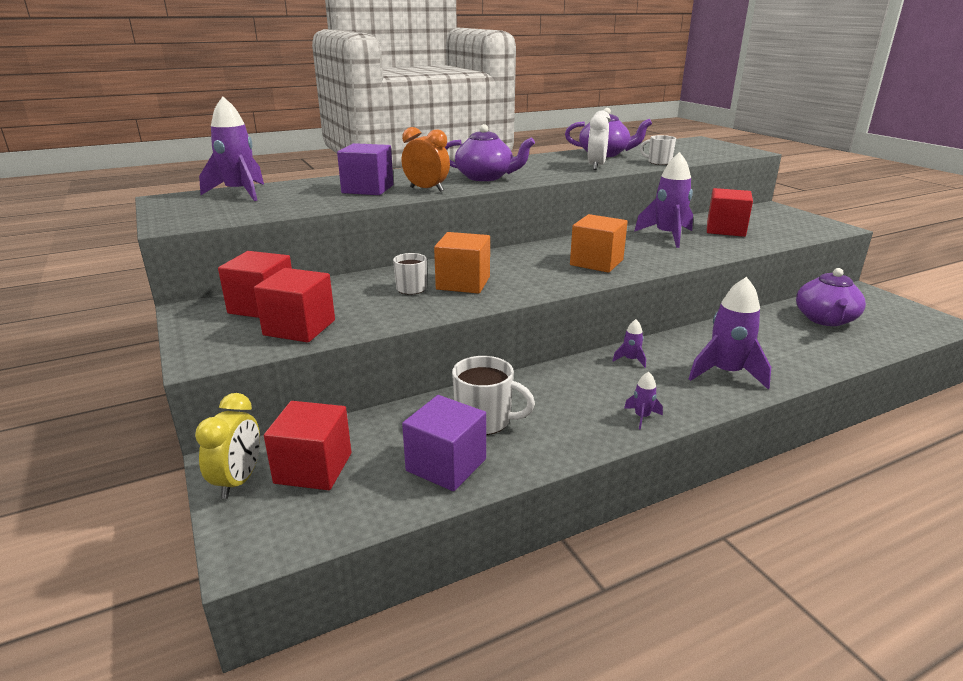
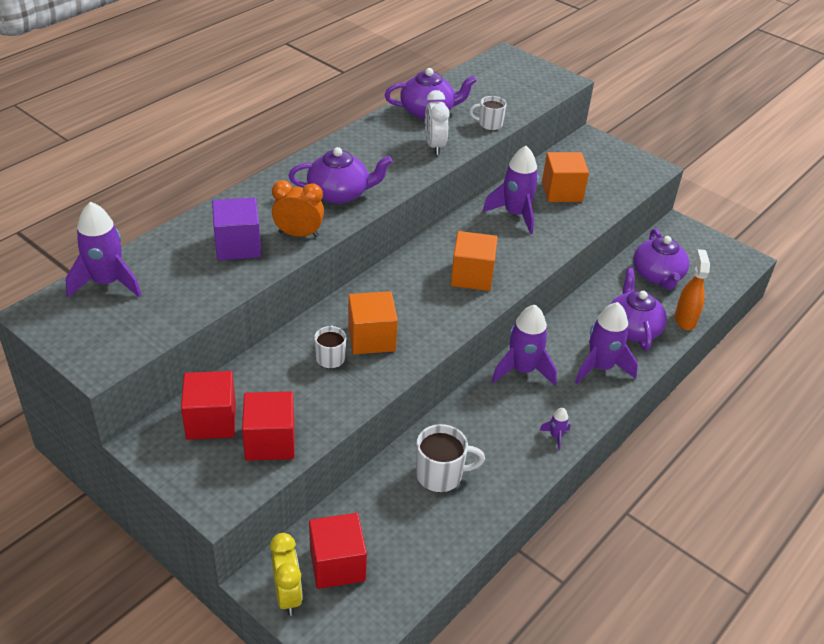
camera: 25 degrees left, 15 degrees up
purple cube [402,395,486,491] -> none
purple rocket [613,319,646,368] -> purple rocket [492,305,557,386], size x2.19
red cube [707,188,753,237] -> orange cube [542,152,589,202]
none -> purple teapot [611,268,667,350]
none -> orange spray bottle [675,249,710,330]

